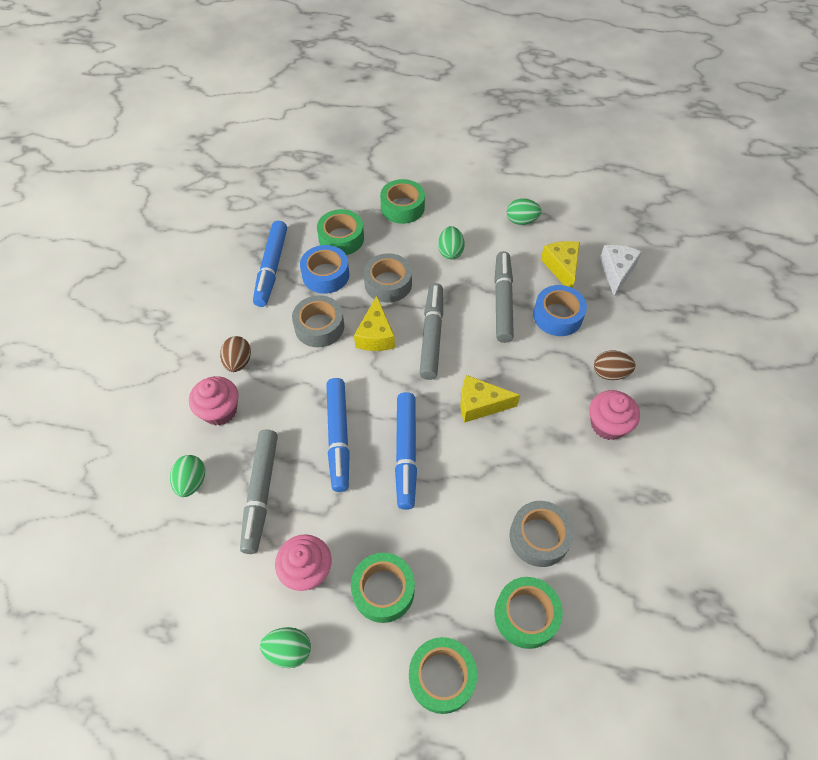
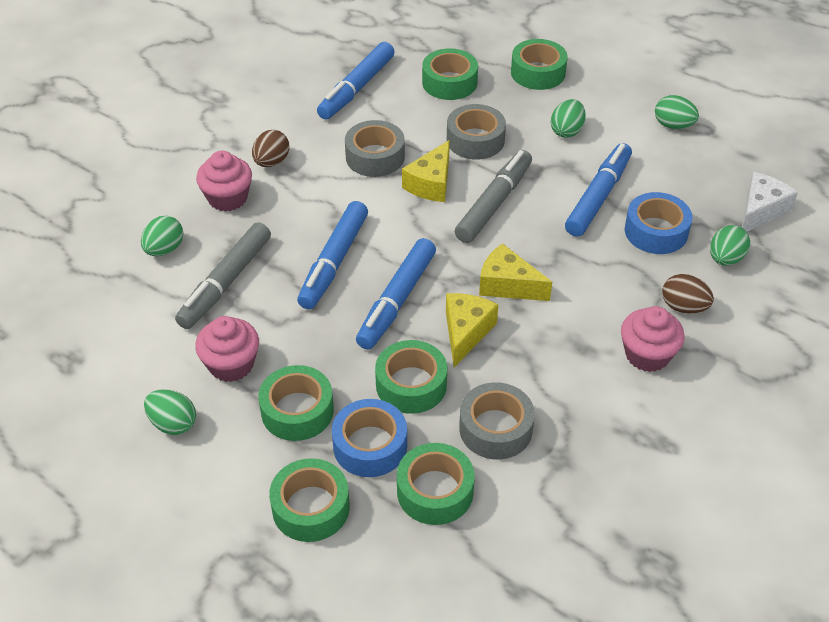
camera: 25 degrees right, 10 degrees down
blue tape [300,245,349,294] -> blue tape moved to [332,399,407,477]
grey marker [494,251,514,343] -> blue marker [565,143,632,237]
yellow cheese [541,241,580,288] -> yellow cheese moved to [446,293,498,367]
none -> green tape [375,340,447,414]
none -> green egg [710,225,750,266]

